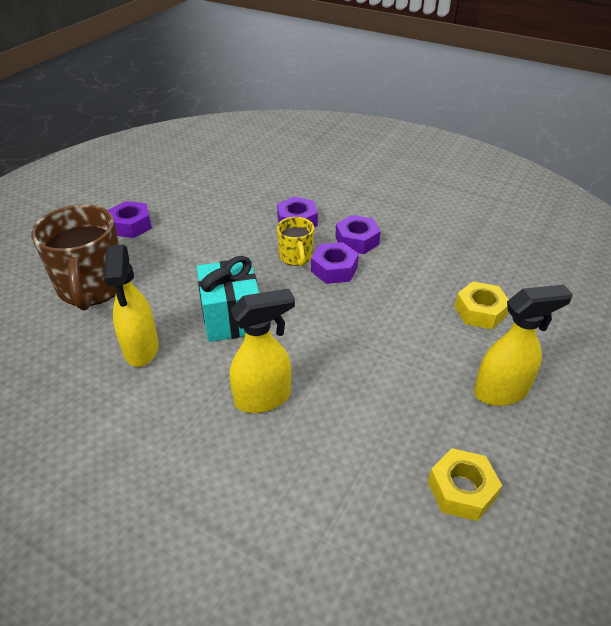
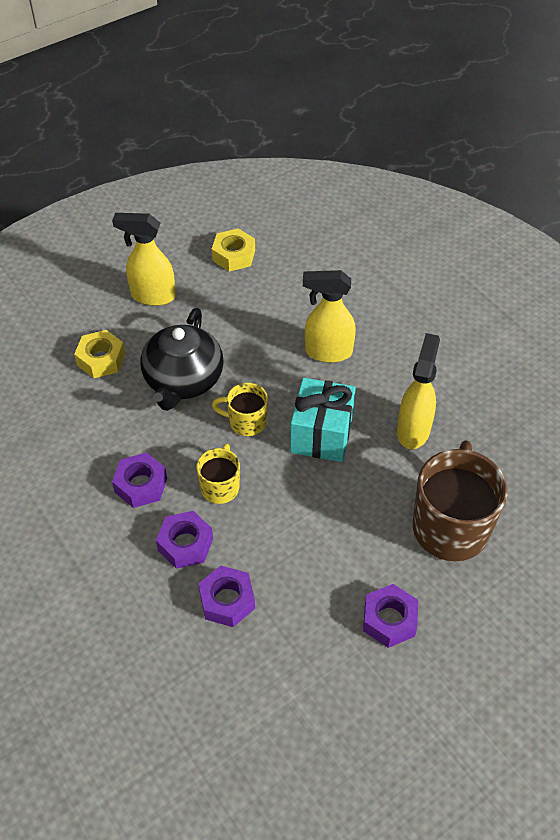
camera: 155 degrees left, 10 degrees up
purple nut [311,242,359,284] -> purple nut moved to [198,566,255,627]
none -> black teapot [140,308,224,411]
none -> yellow mug [212,383,268,436]

